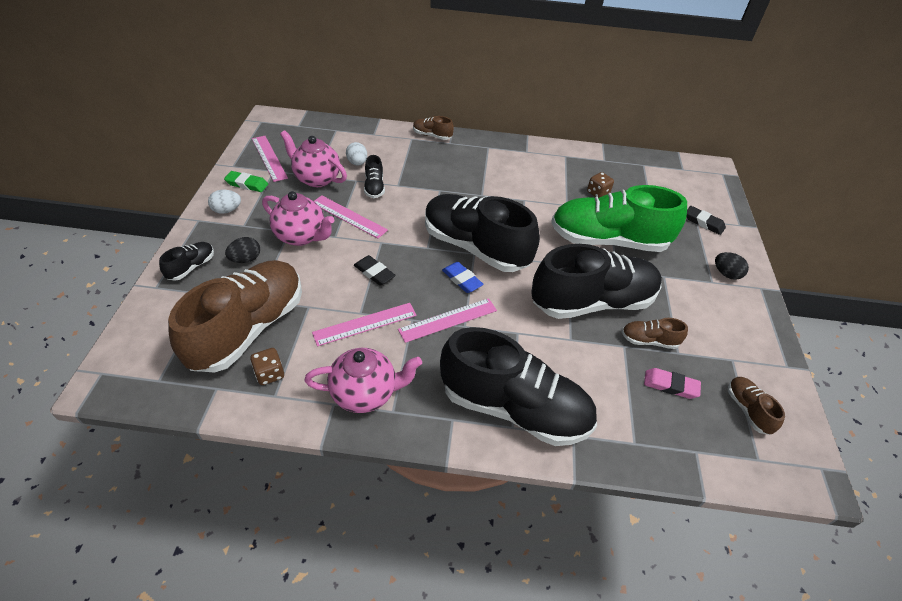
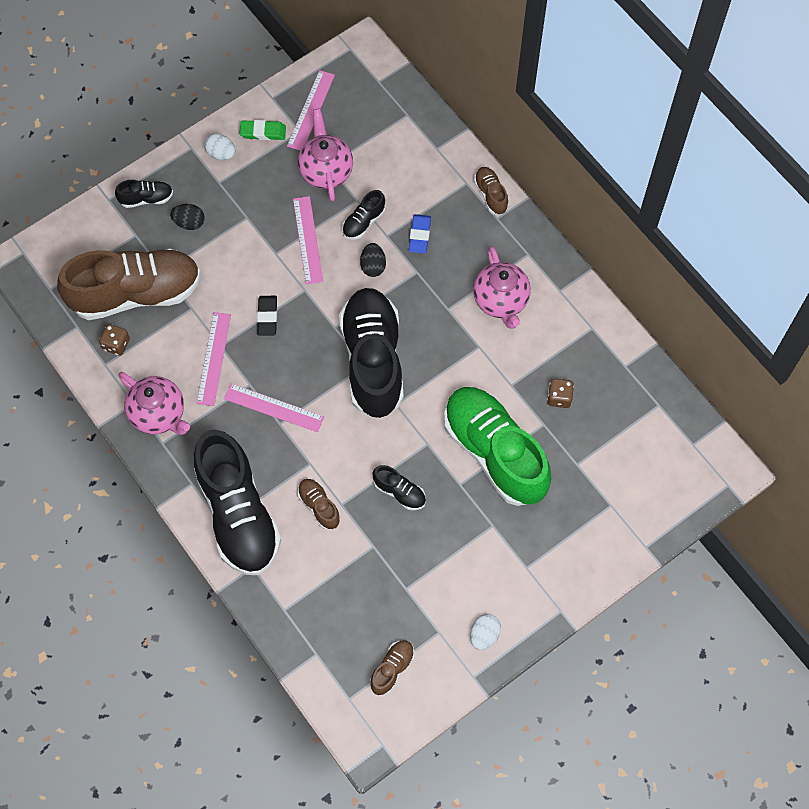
camera: 50 degrees right, 20 degrees up
green eraser [224,171,268,192] -> green eraser turned 60 degrees counterclockwise [240,120,286,140]
pink teapot [262,191,334,246] -> pink teapot moved to [473,246,531,329]
pink ruler [312,303,417,346] -> pink ruler turned 75 degrees clockwise [196,312,231,406]
white egg [346,142,367,165] -> white egg moved to [470,614,501,650]
blue eraser [442,262,484,293] -> blue eraser moved to [409,214,431,254]
black shoe [531,244,662,319] -> black shoe [372,465,426,510], size x0.42
brown shoe [622,318,688,349] -> brown shoe moved to [298,479,340,530]
pink eraser [644,368,701,399] -> none
black eraser [686,206,726,235] -> none
black egg [715,252,749,280] -> black egg moved to [360,243,386,277]

